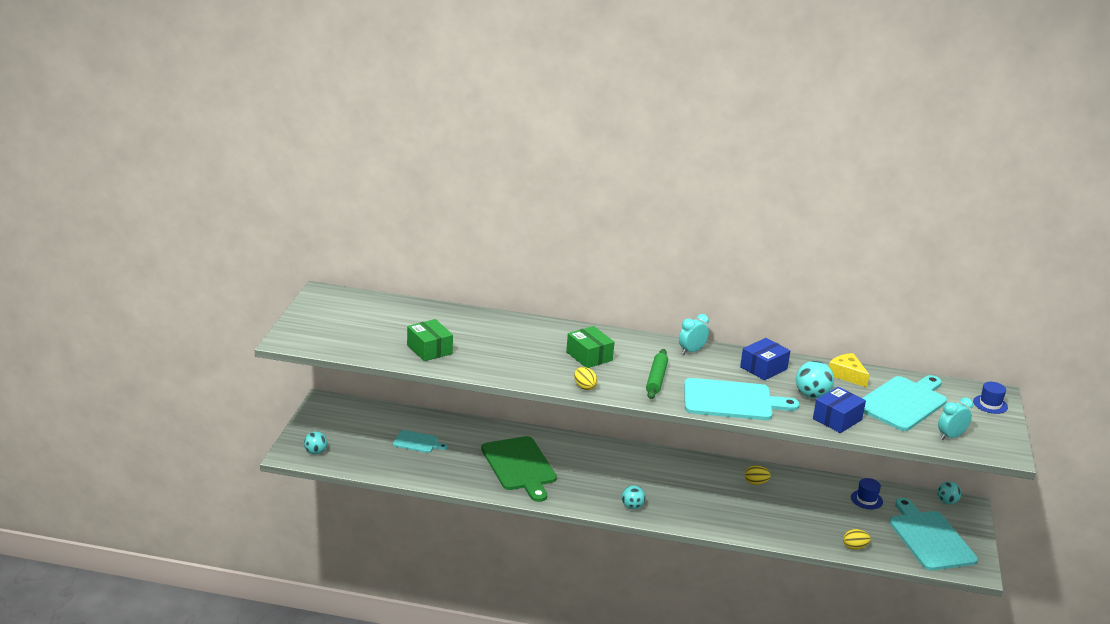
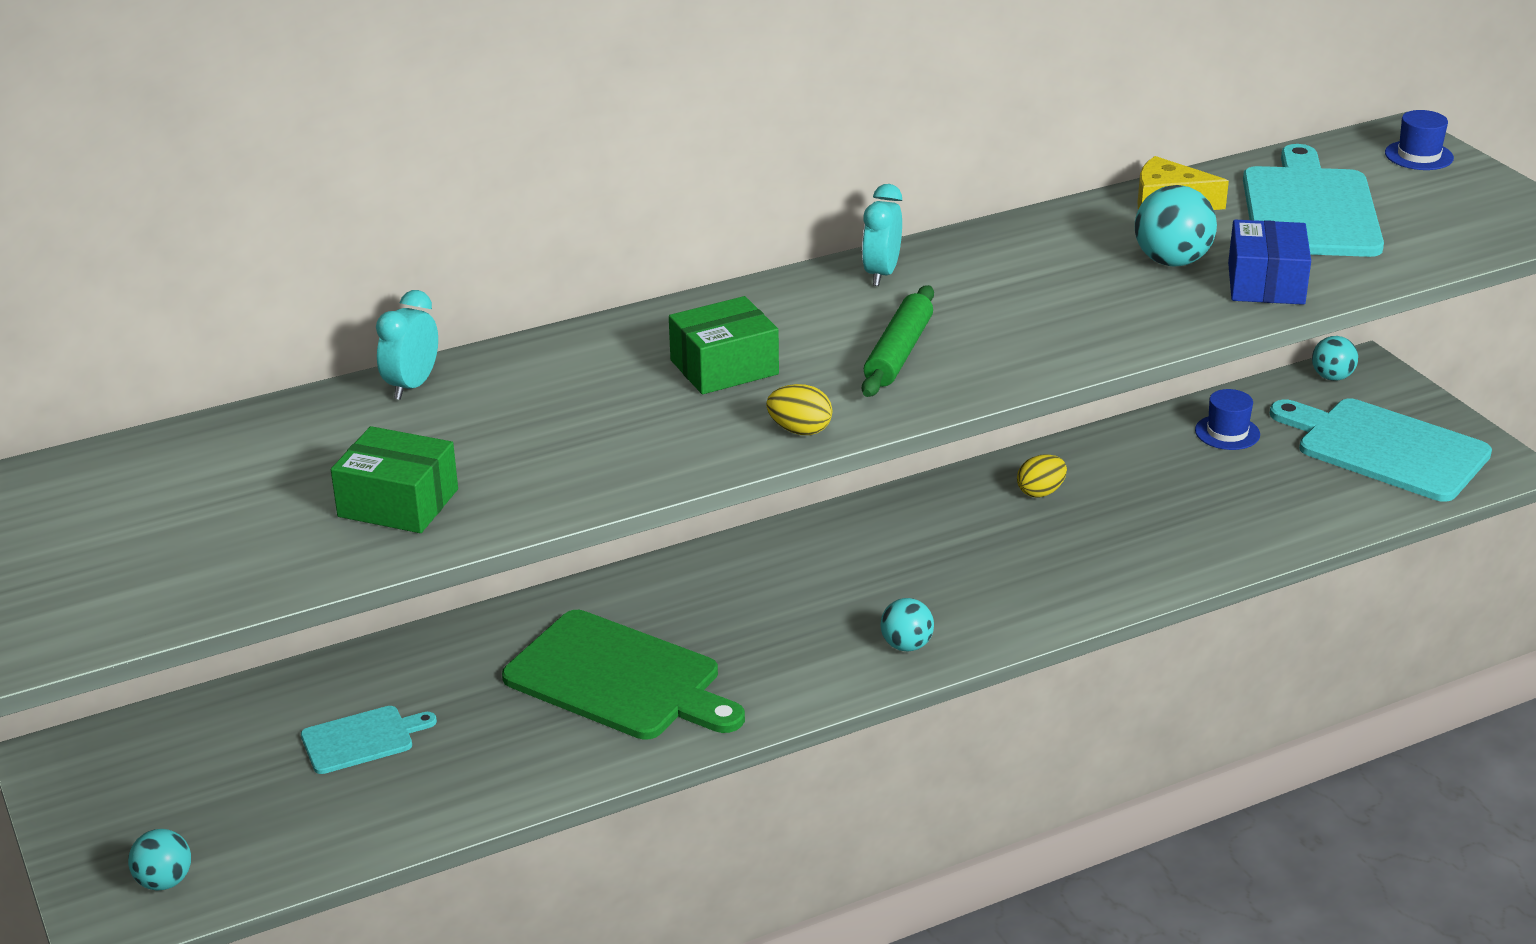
camera: 35 degrees left, 5 degrees up
green box [566,326,614,368] -> green box turned 45 degrees counterclockwise [669,296,779,394]
green rolling pin [646,349,668,399] -> green rolling pin turned 45 degrees clockwise [862,285,934,397]
turquoise cutting board [684,378,799,420] -> none
blue box [740,338,790,380] -> none
yellow egg [843,529,871,550] -> none
turquoise clock [938,397,973,440] -> turquoise clock moved to [376,290,438,400]

